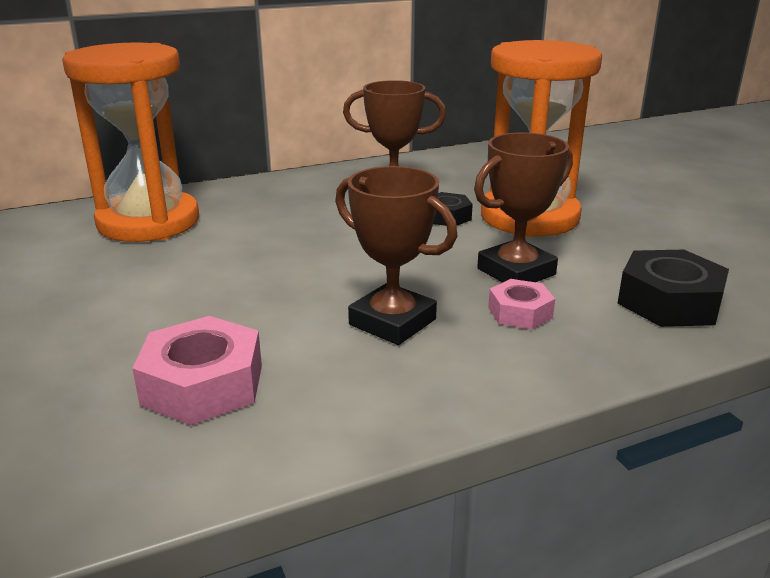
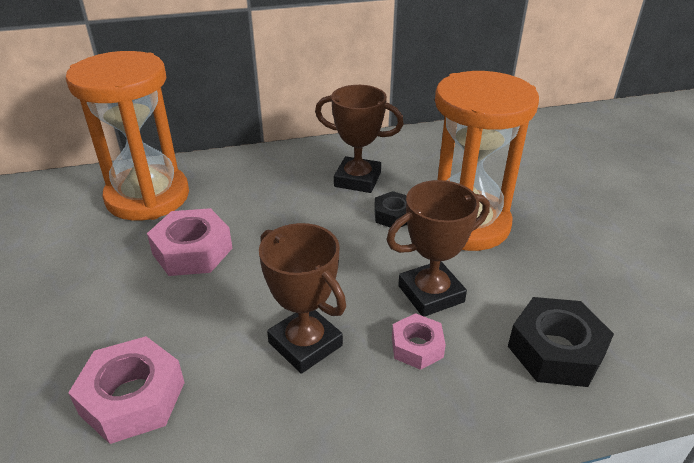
camera: 10 degrees right, 10 degrees up
none -> pink nut [147,208,232,276]

